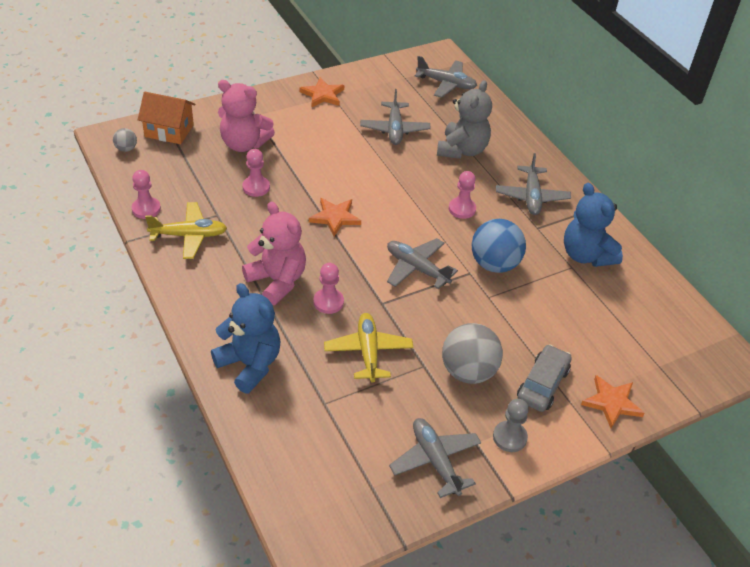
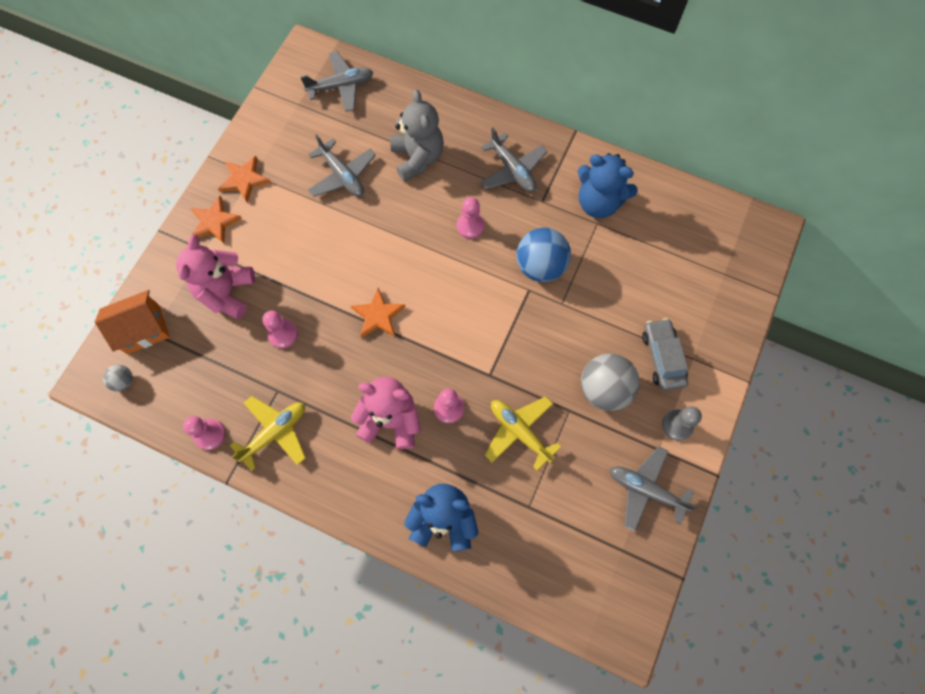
camera: 35 degrees left, 25 degrees up
pink teddy bear [218,80,275,152] -> pink teddy bear turned 120 degrees clockwise [176,235,255,319]
grey plane [387,238,458,289] -> none
orange star [581,375,644,428] -> orange star moved to [190,196,242,243]

